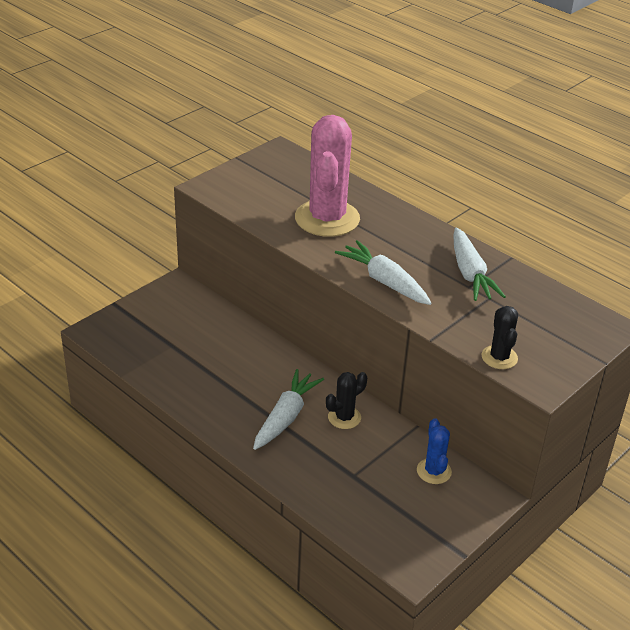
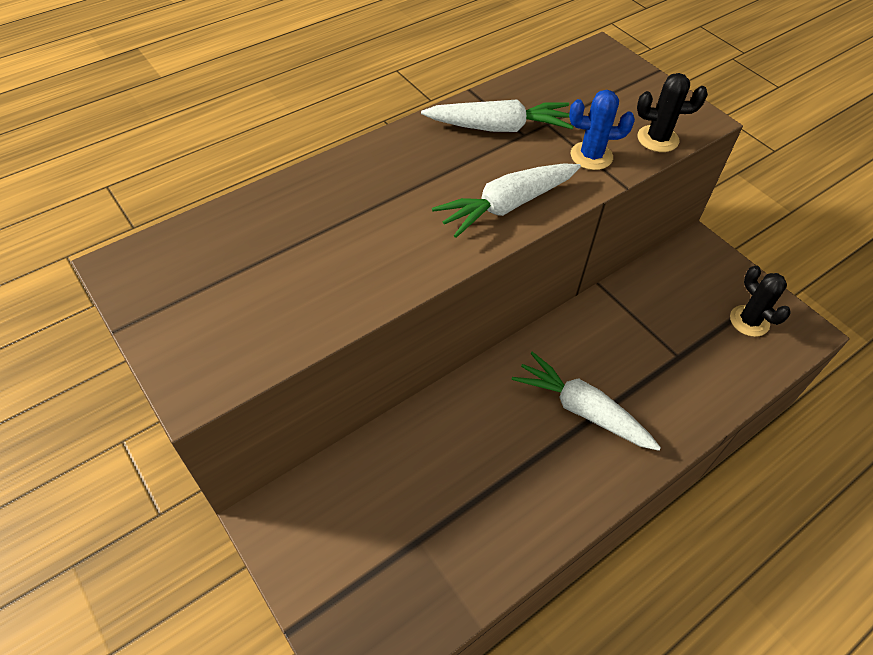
camera: 80 degrees left, 15 degrees up
pink cactus [295,115,360,237] -> none
black cactus [326,372,367,429] -> black cactus moved to [730,265,791,337]
blue cactus [417,418,452,484] -> blue cactus moved to [569,90,635,170]

